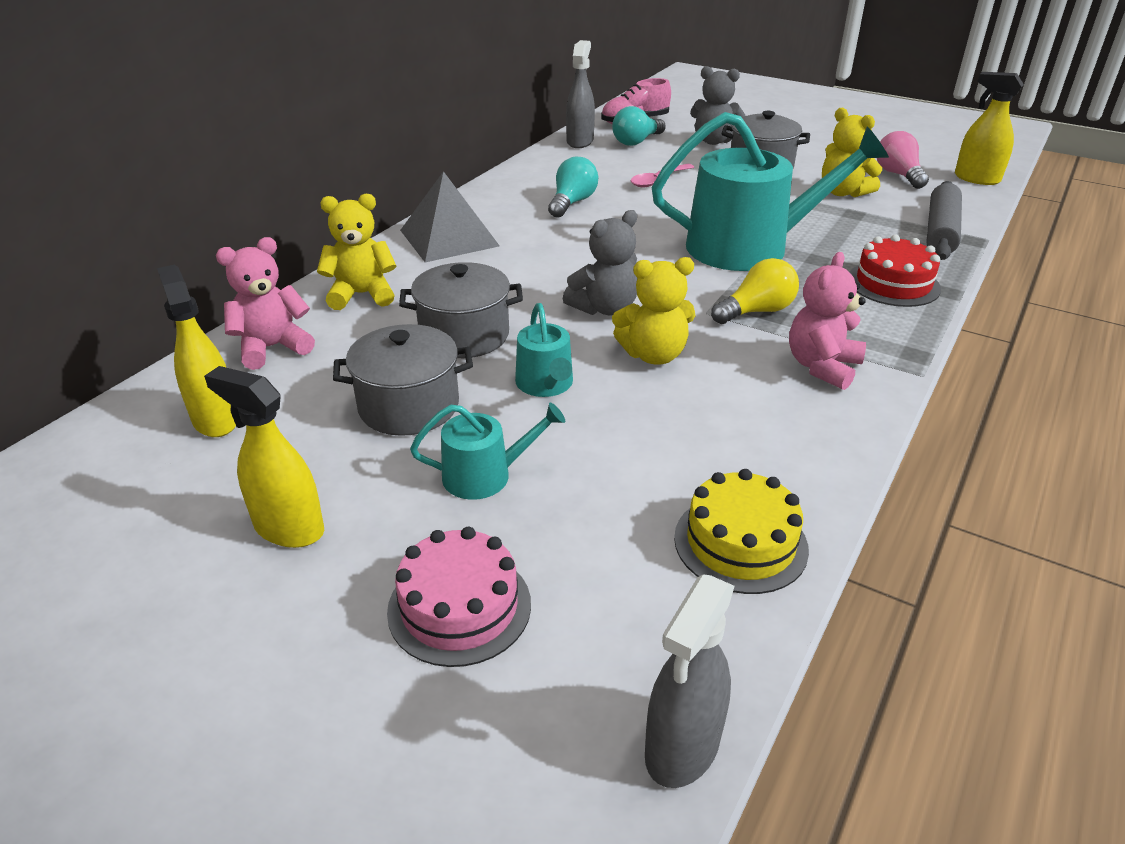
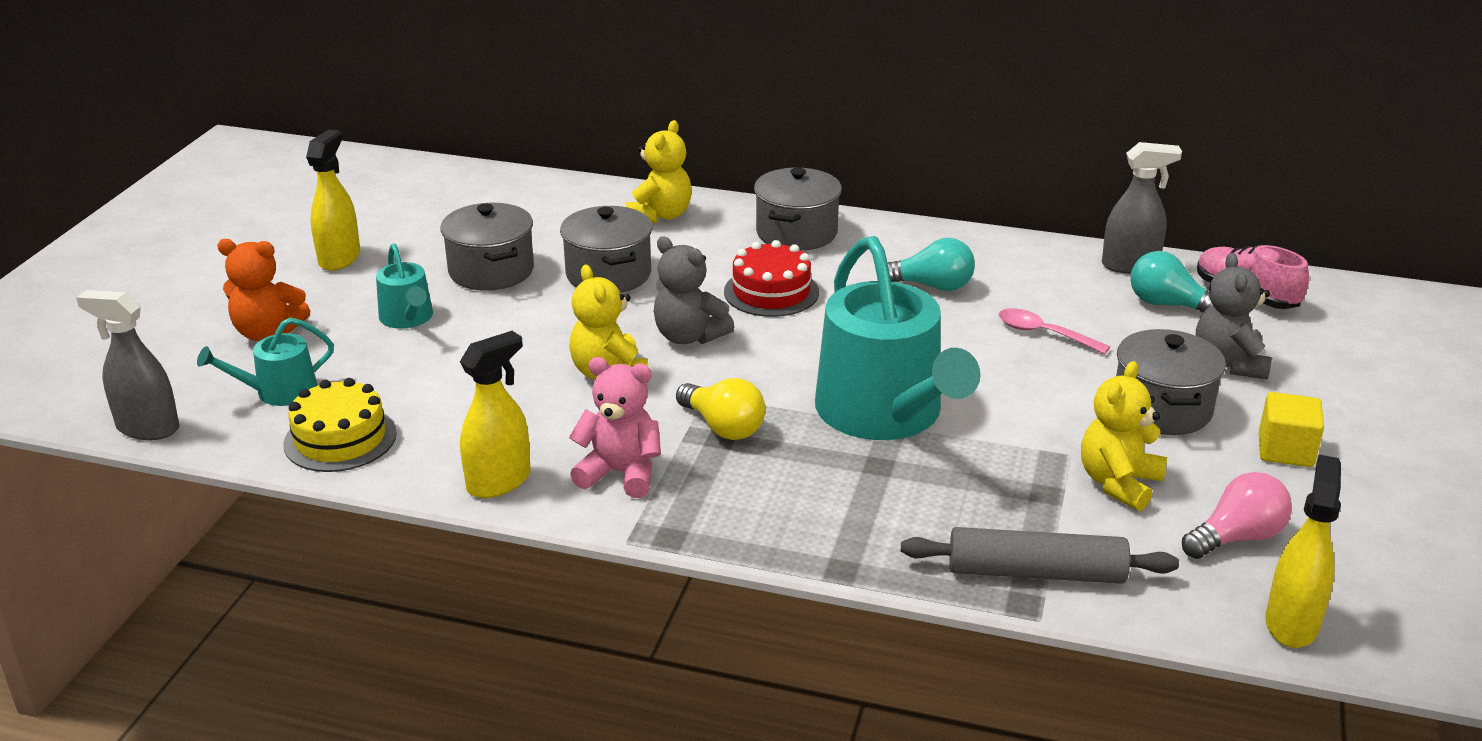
camera: 75 degrees right, 5 degrees down
yellow spray bottle [157,265,236,437] -> yellow spray bottle moved to [460,331,531,498]
pink teddy bear [216,237,315,370] -> none
yellow teddy bear [317,194,396,310] -> yellow teddy bear turned 45 degrees clockwise [625,120,692,223]
pink cake [387,527,531,667] -> orange teddy bear [217,239,310,341]
grey pyramid [400,171,500,262] -> grey pot [754,168,842,251]
turquoise watering can [515,303,573,397] -> turquoise watering can moved to [197,318,334,406]
red cake [850,235,941,307] -> red cake moved to [724,240,819,317]
none -> yellow cube [1259,392,1324,467]

